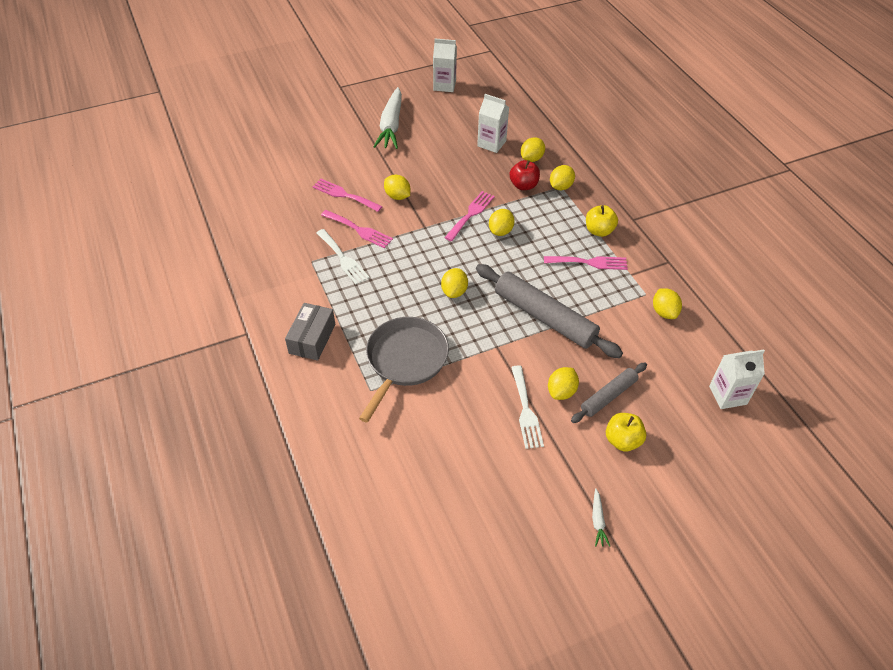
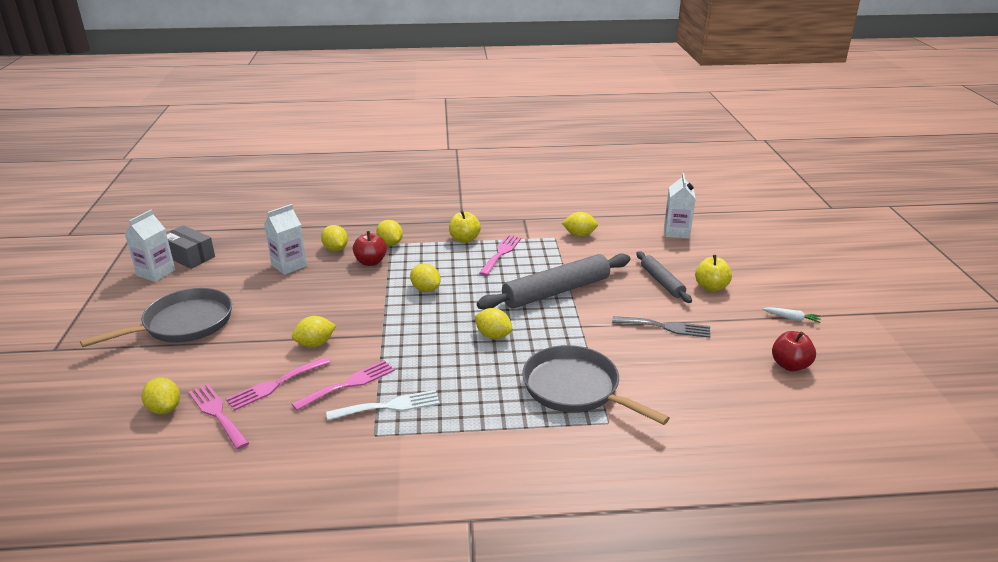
camera: 70 degrees left, 20 degrees down
grey box [285,303,335,361] -> grey box moved to [166,225,215,269]
white carrot [374,87,402,149] -> grey pan [80,288,232,347]
pink fork [444,191,495,241] -> pink fork moved to [189,384,249,450]
white fork [511,365,544,449] -> grey fork [612,316,710,338]
yellow lemon [548,367,579,400] -> yellow lemon moved to [142,378,180,414]
none -> red apple [772,331,816,372]

